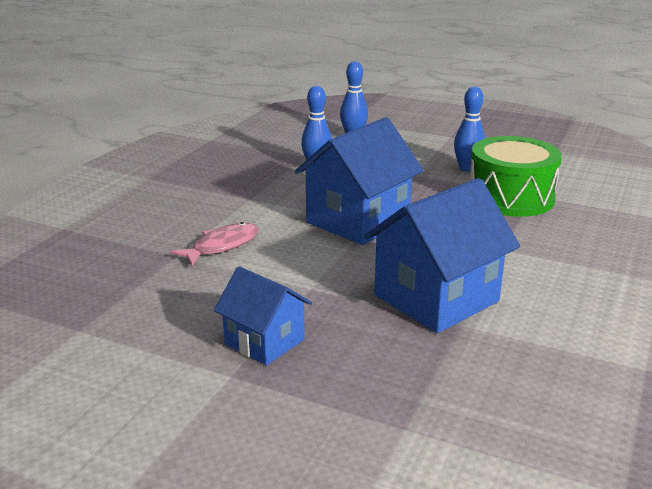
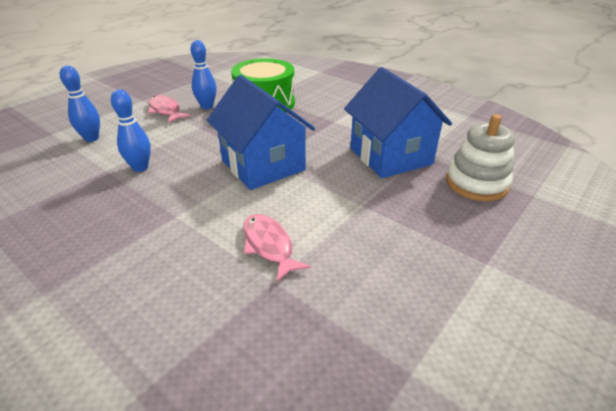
camera: 75 degrees left, 10 degrees up
blue house [214,266,312,366] -> none
none -> pink fish [148,95,190,123]
none -> white stacking toy [446,114,515,201]

